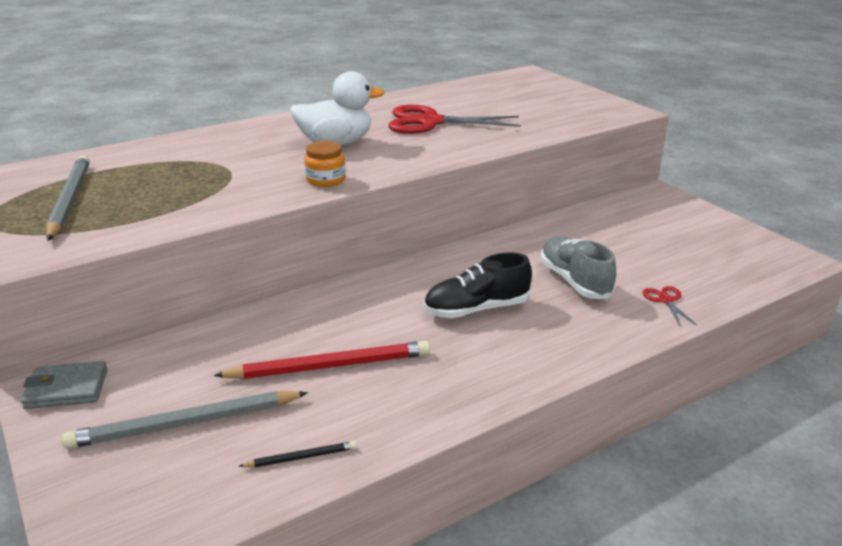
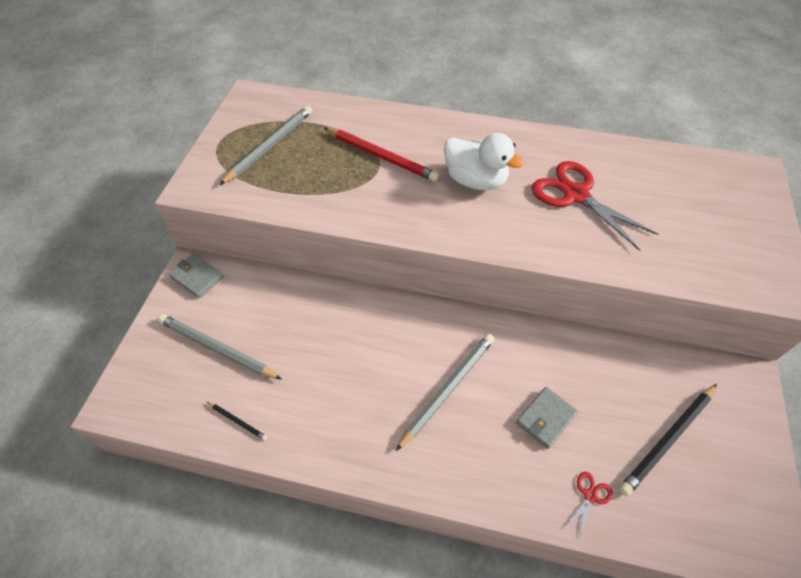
camera: 45 degrees right, 25 degrees up
red pencil [213,341,430,379] -> red pencil moved to [324,127,439,182]
orange jar [304,141,346,187] -> none
black shoe [424,253,532,318] -> grey pencil [396,334,495,451]
grey shoe [541,236,616,299] -> grey wallet [516,387,578,449]
none -> black pencil [619,384,717,496]

